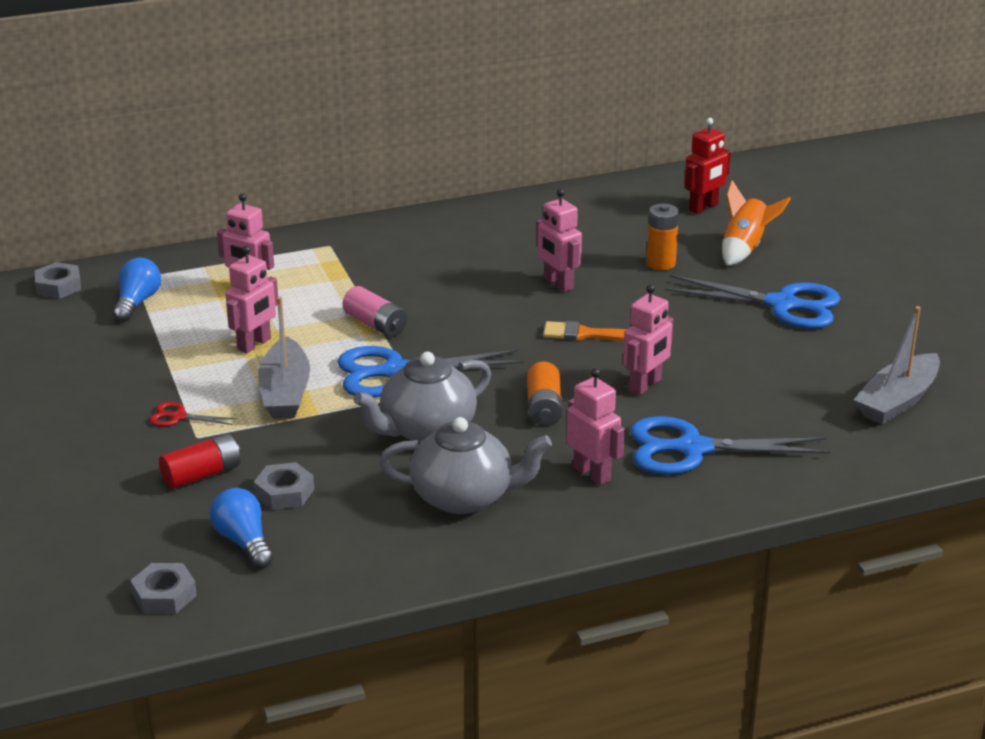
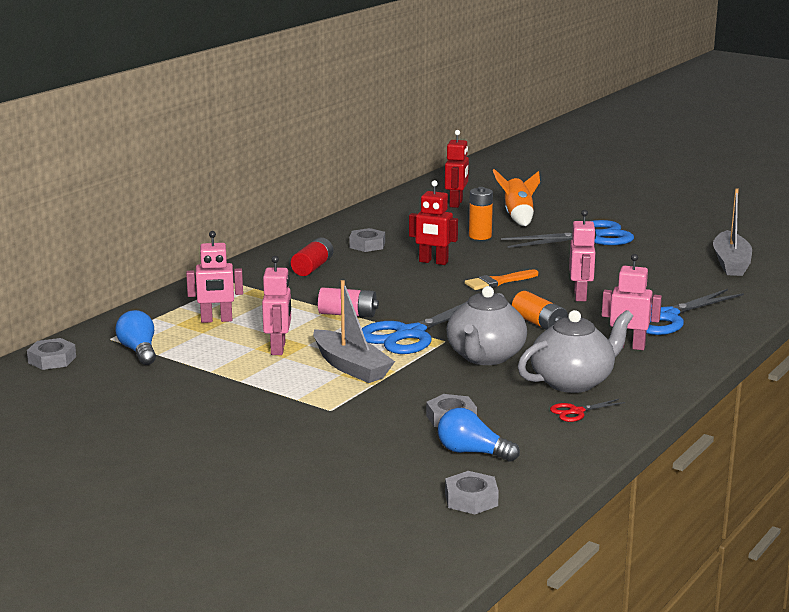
camera: 35 degrees left, 10 degrees down
red scissors [149,402,236,426] -> red scissors moved to [550,399,625,422]
red battery [159,434,240,489] -> red battery moved to [291,238,333,276]
pink robot [536,189,582,292] -> red robot [409,180,458,265]
none -> grey nut [349,228,385,252]

